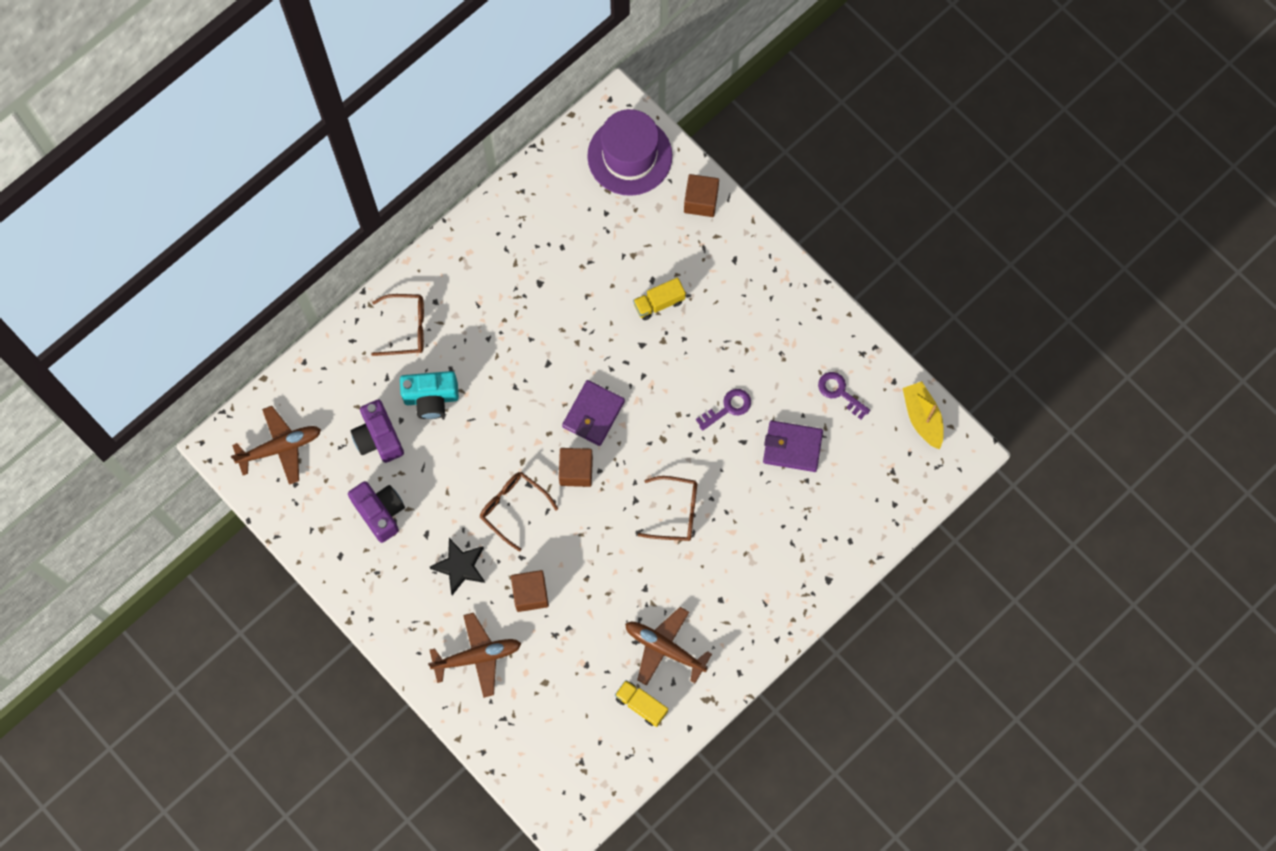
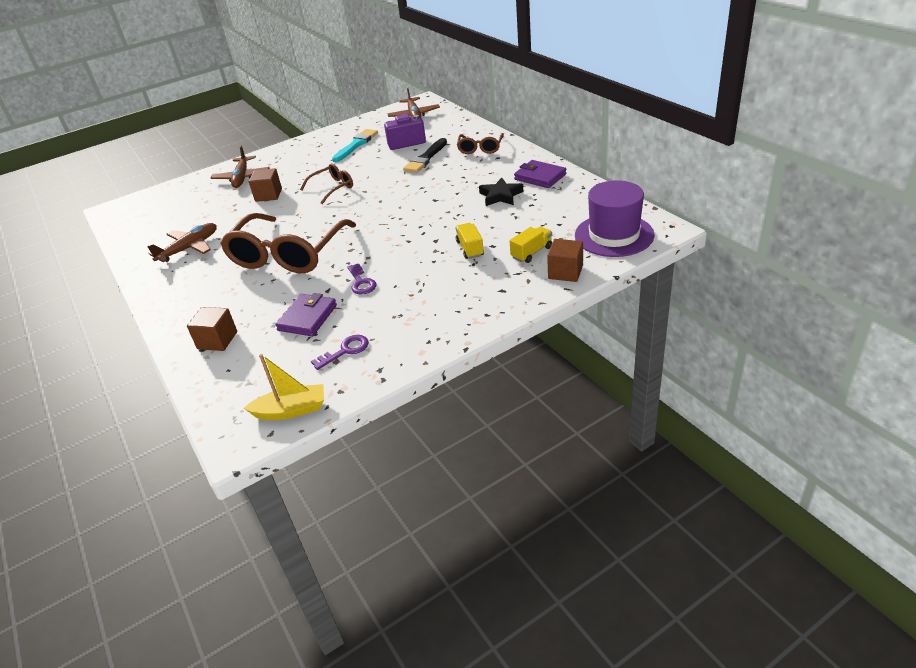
camera: 105 degrees right, 35 degrees down
purple camera [348,481,405,543] -> turquoise brush [332,129,378,162]
turquoise camera [400,371,459,419] -> black brush [403,138,447,173]
black star [430,538,485,595] -> black star moved to [479,177,523,206]
brown cube [559,448,593,487] -> brown cube moved to [187,307,237,351]
purple wallet [562,380,625,446] -> purple wallet moved to [514,160,566,188]
yellow truck [615,680,668,727] -> yellow truck moved to [510,227,552,263]
brown glasses [638,476,697,541] -> brown glasses [220,213,356,273], size x2.05

